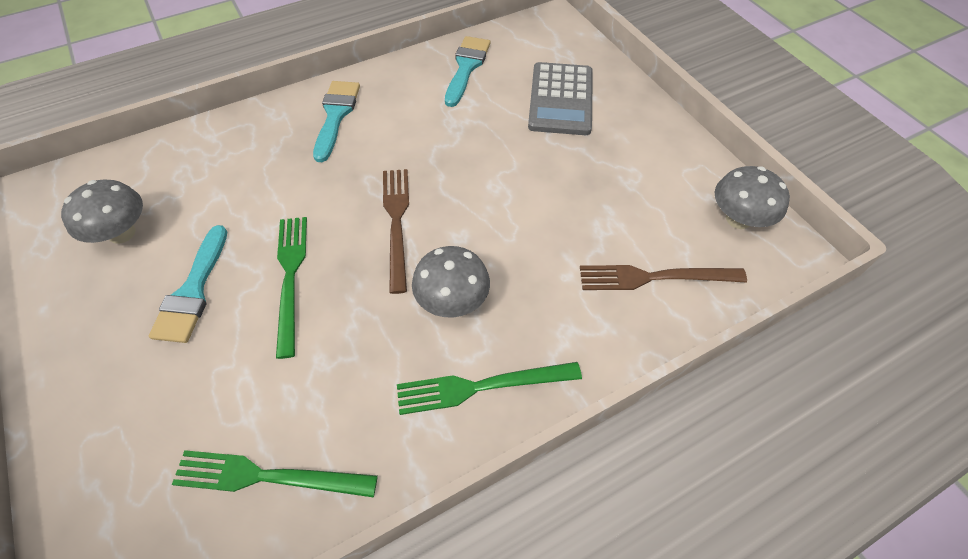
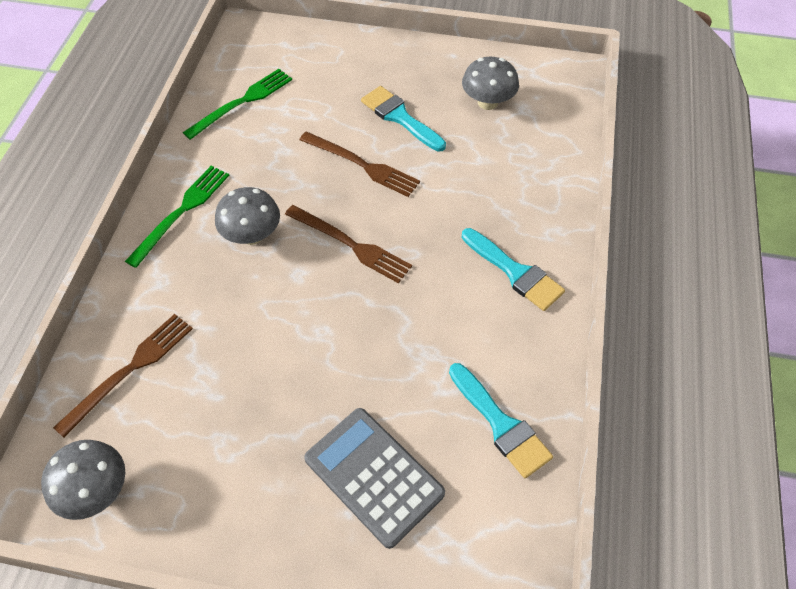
camera: 130 degrees right, 0 degrees up
green fork [276,217,307,359] -> brown fork [299,132,420,197]

